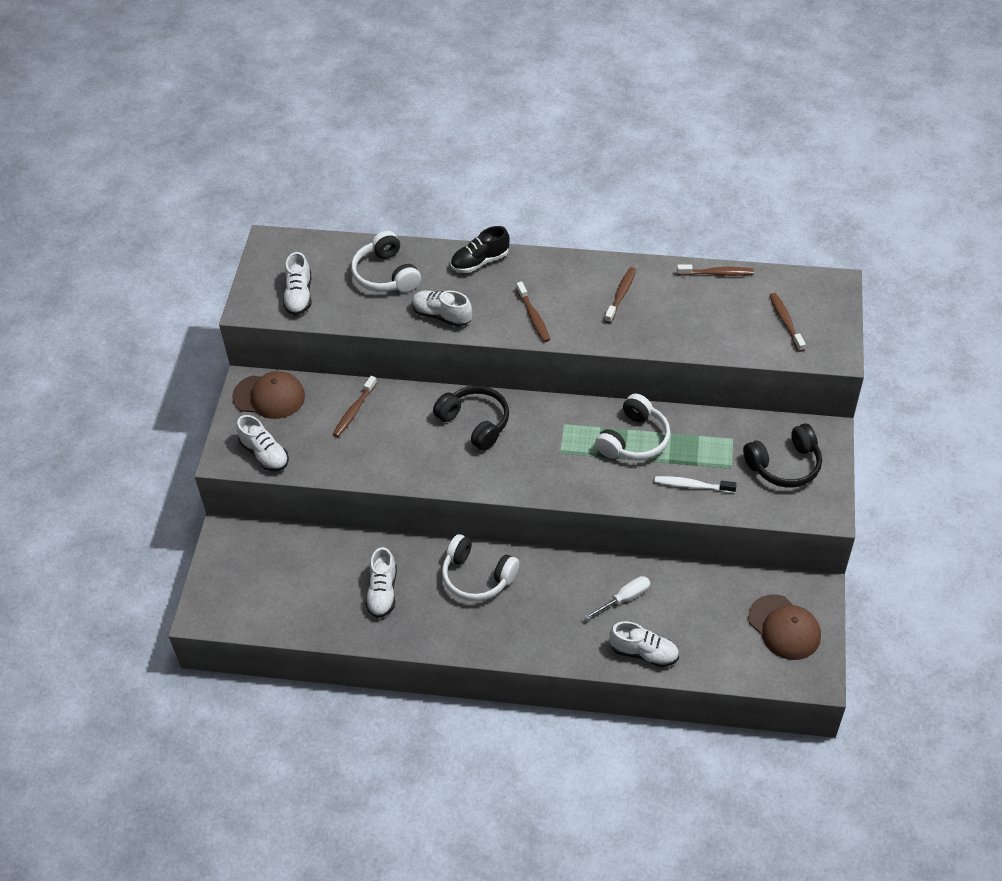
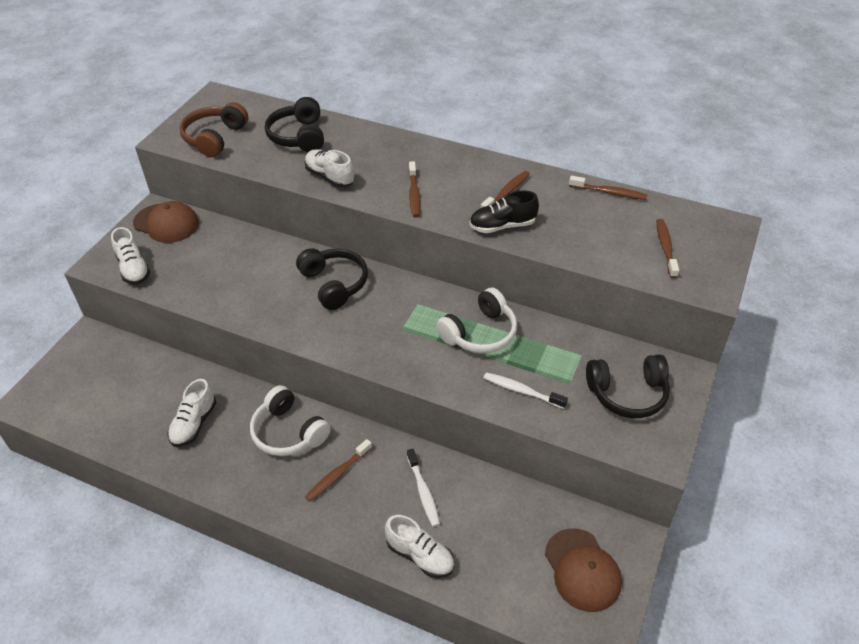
camera: 15 degrees right, 5 degrees down
white shoe [283,252,312,315] -> brown headphones [179,102,248,157]
brown toothbrush [333,376,377,437] -> brown toothbrush moved to [305,439,372,501]
white headphones [351,231,421,292] -> black headphones [265,97,324,152]
black shoe [451,226,510,273] -> black shoe moved to [469,190,539,233]
white screwdriver [584,576,651,620] -> white toothbrush [407,448,440,527]

